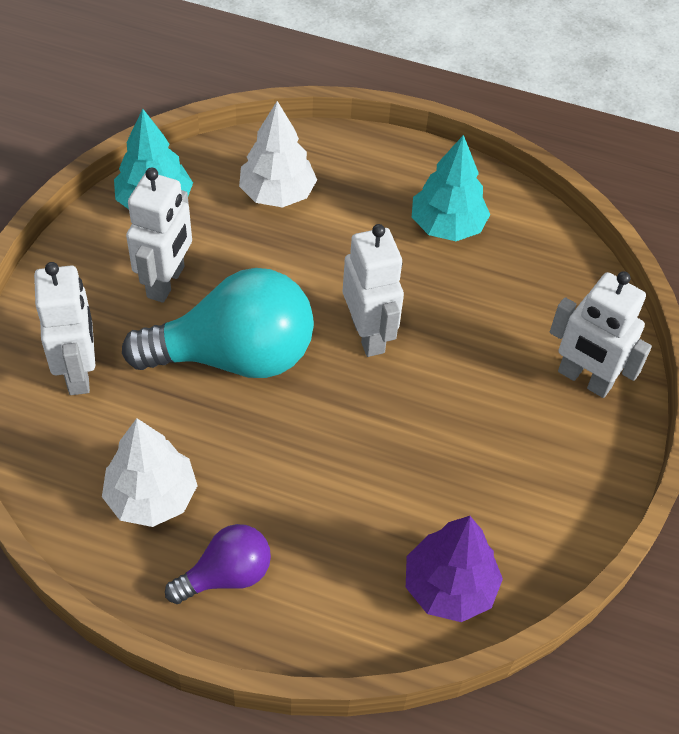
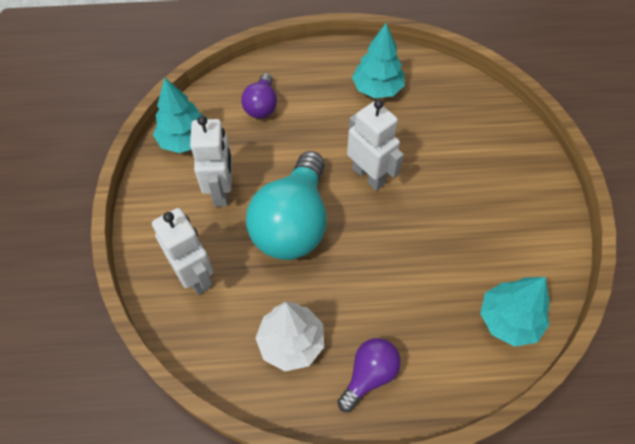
camera: 20 degrees left, 5 degrees up
turquoise light bulb [122,268,314,378] -> turquoise light bulb turned 135 degrees clockwise [246,151,327,260]
white tree [239,101,317,208] -> purple light bulb [241,73,277,118]
purple tree [406,516,503,622] -> turquoise tree [480,277,550,347]
white robot [550,271,652,398] -> none

